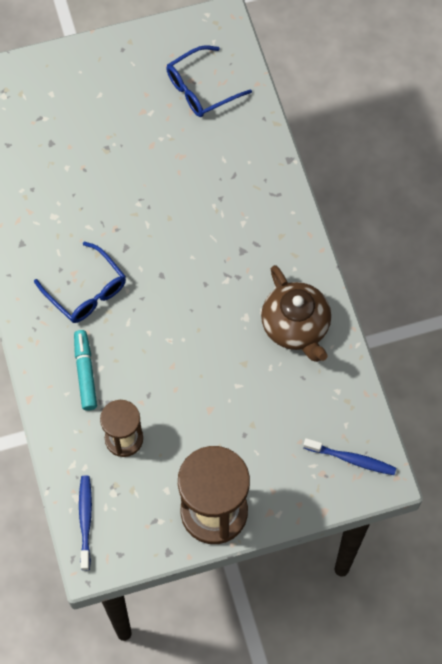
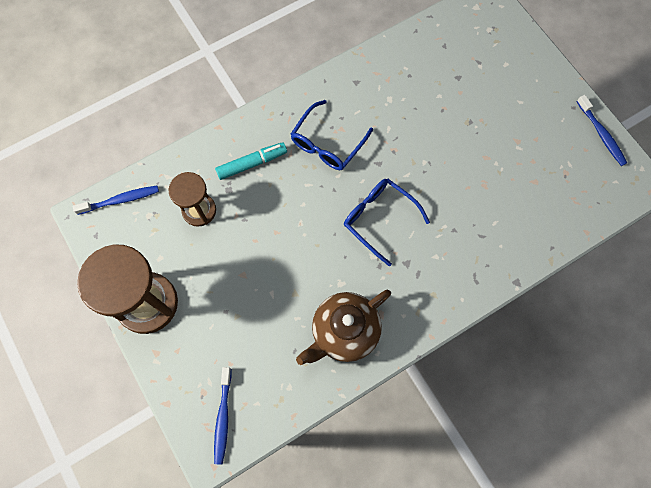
camera: 75 degrees right, 5 degrees up
blue glasses [166,45,252,117] -> blue glasses moved to [344,179,430,266]
none -> blue toothbrush [577,95,627,166]

